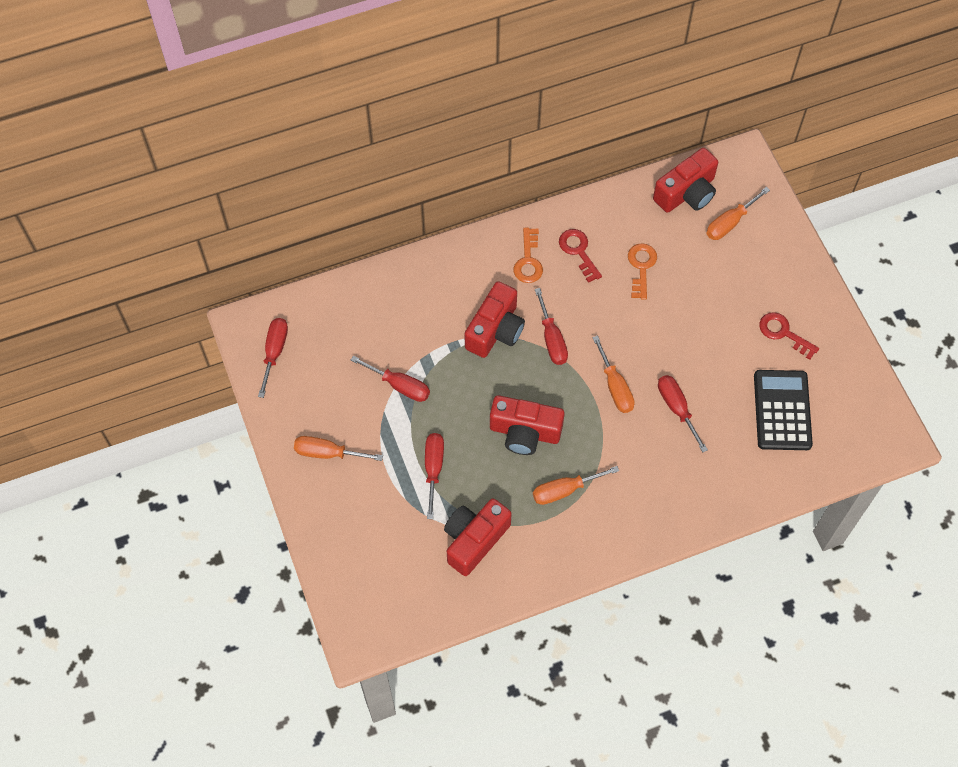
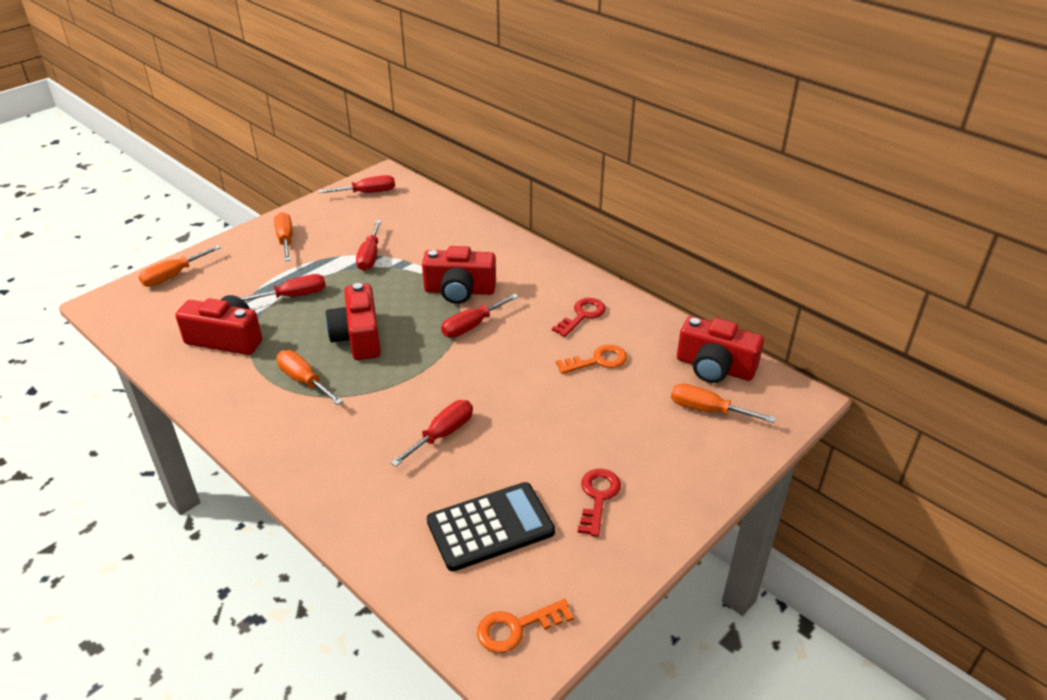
camera: 65 degrees right, 25 degrees down
orange key [513,227,543,283] -> orange key moved to [477,599,574,653]
orange screwdriver [592,335,635,413] -> orange screwdriver moved to [139,245,221,287]

